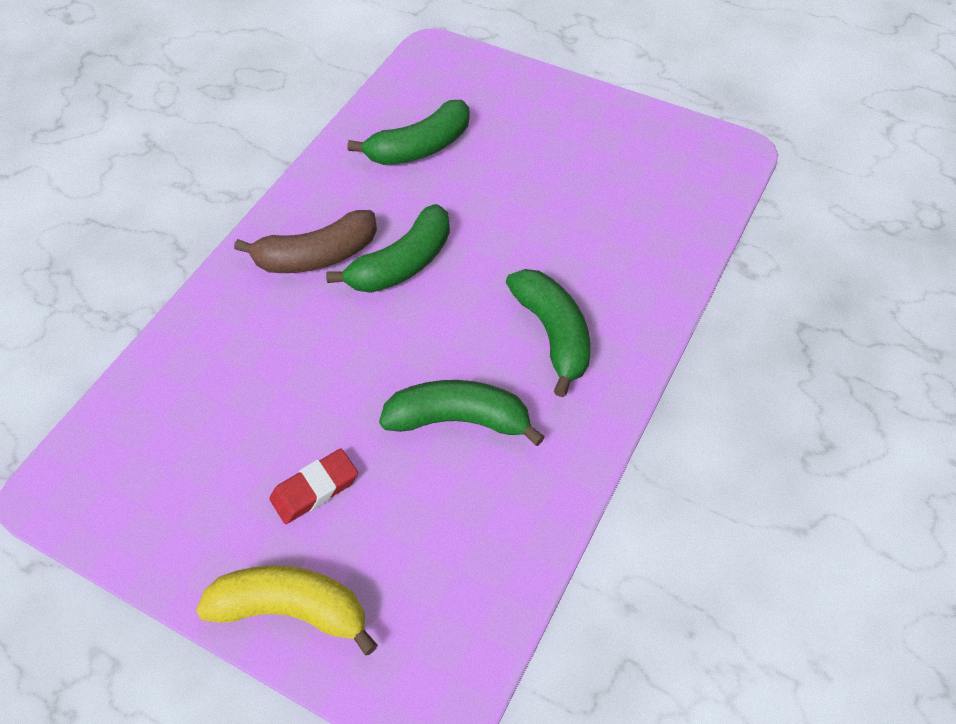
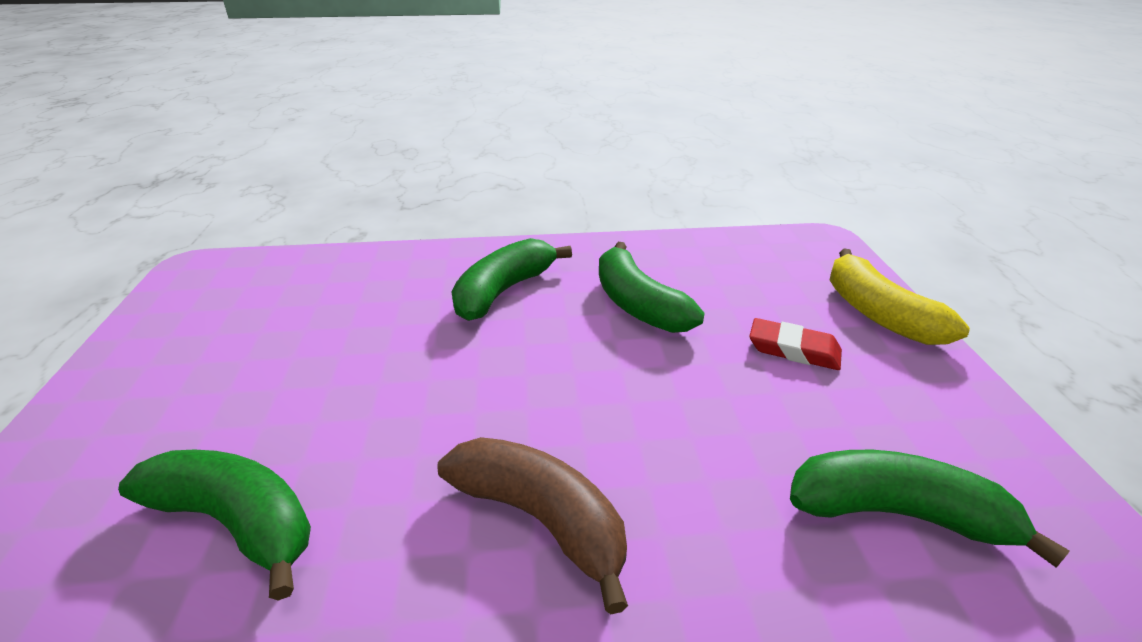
camera: 125 degrees left, 20 degrees down
green banana [326,204,450,293] -> green banana moved to [790,450,1070,567]

